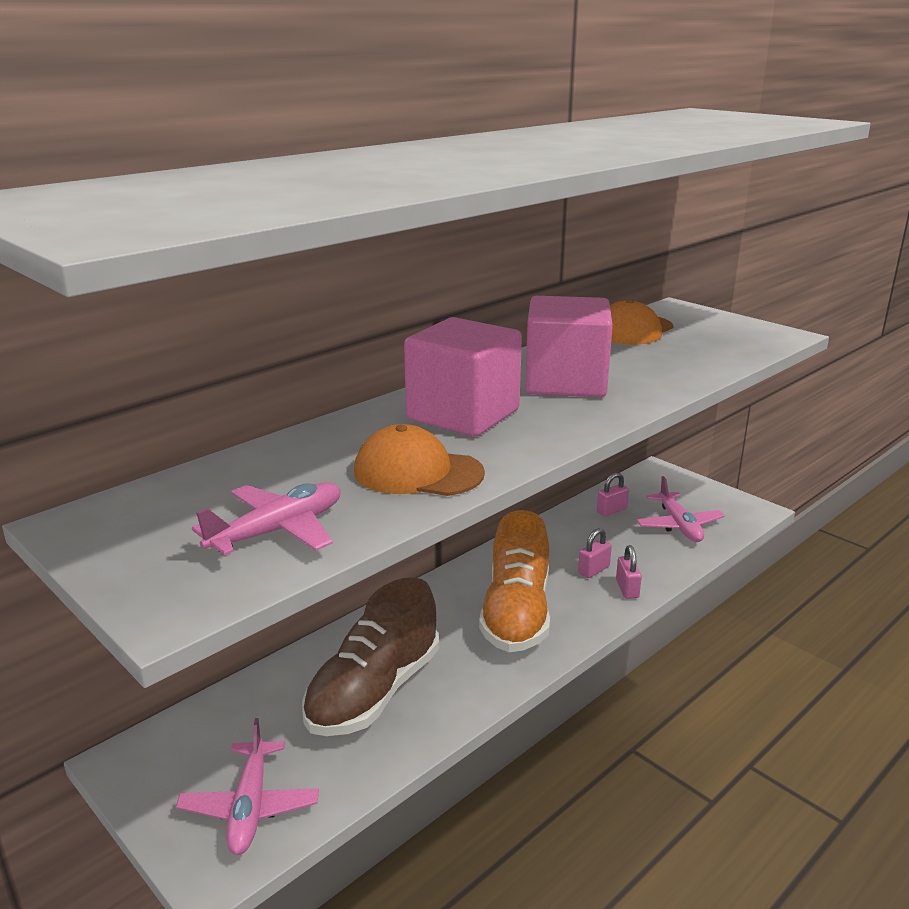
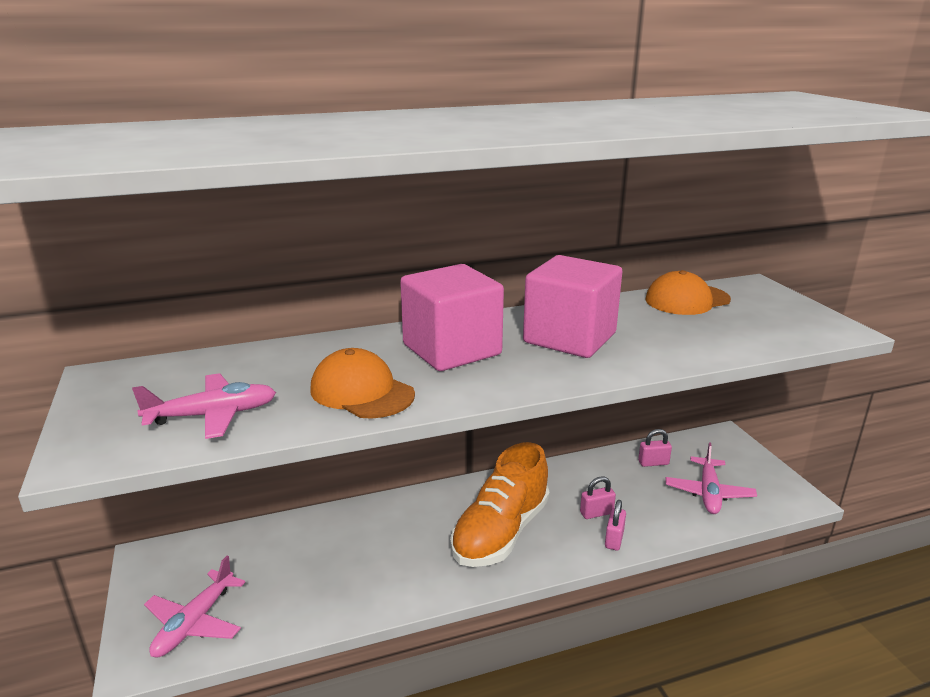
camera: 25 degrees right, 0 degrees up
brown shoe [302,577,439,736] -> none

